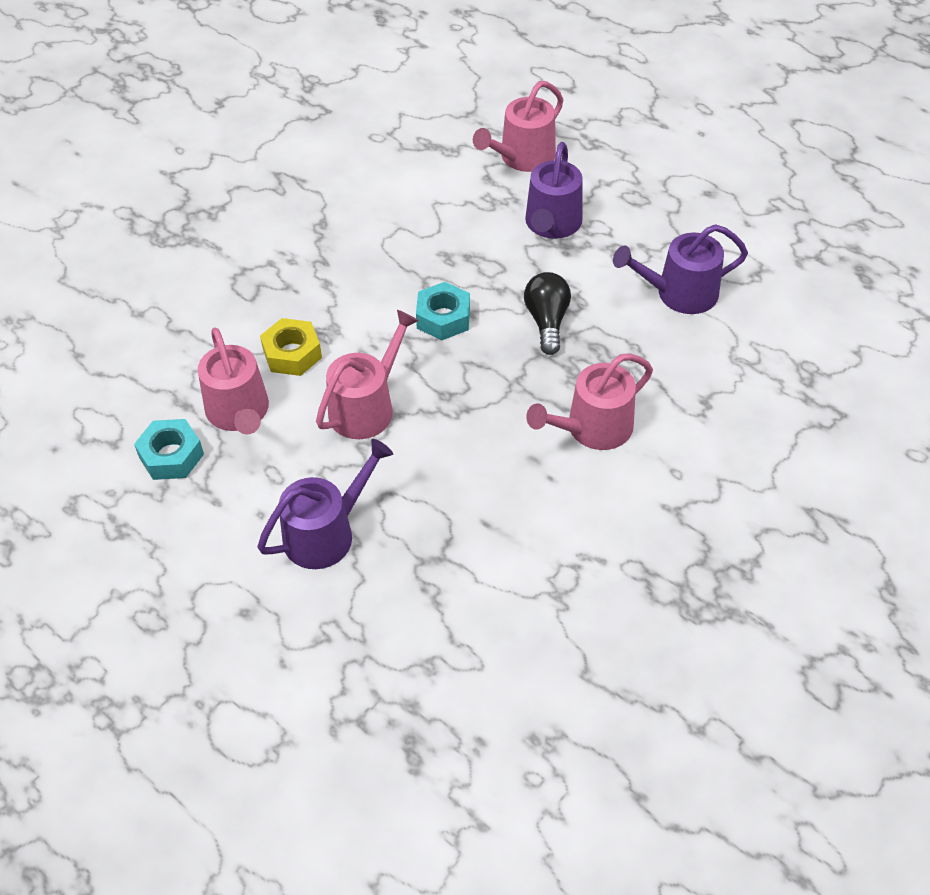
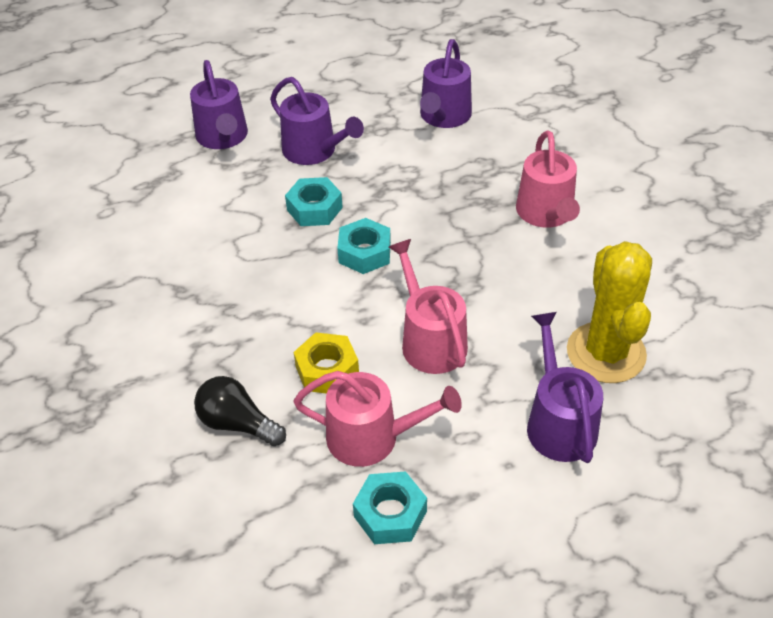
camera: 60 degrees left, 5 degrees down
pink watering can [473,81,563,172] -> purple watering can [190,60,248,149]
black light bulb [524,272,571,355] -> black light bulb moved to [194,376,286,446]
none -> turquoise nut [285,177,343,226]
none -> yellow cactus [567,241,652,383]

